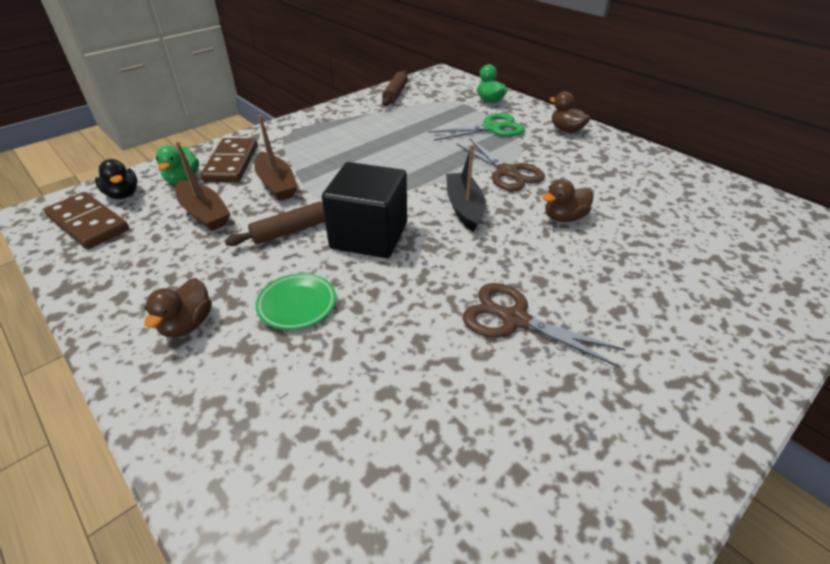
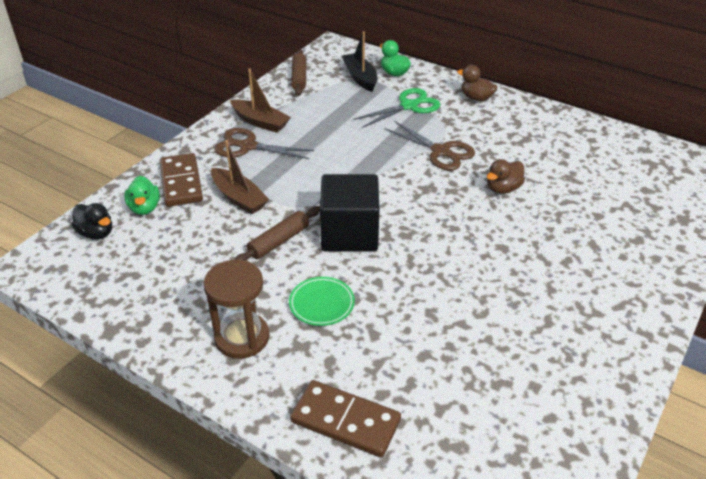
camera: 15 degrees left, 0 degrees up
brown domino [44,192,129,249] -> brown domino moved to [290,380,401,457]
brown duck [144,278,212,338] -> brown hourglass [204,260,269,359]
brown boat [175,141,231,231] -> brown boat moved to [230,68,291,133]
black boat [446,144,485,232] -> black boat moved to [342,31,378,92]
brown scissors [463,283,626,368] -> brown scissors moved to [214,128,314,159]

